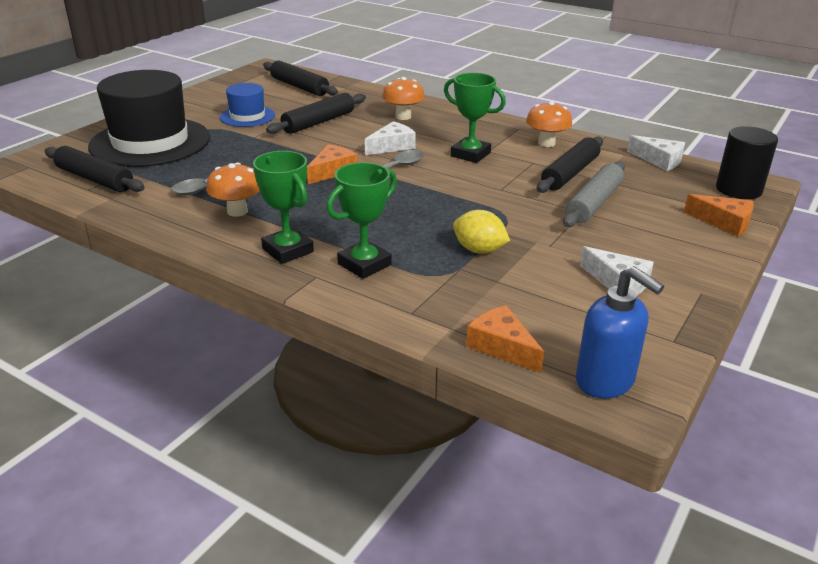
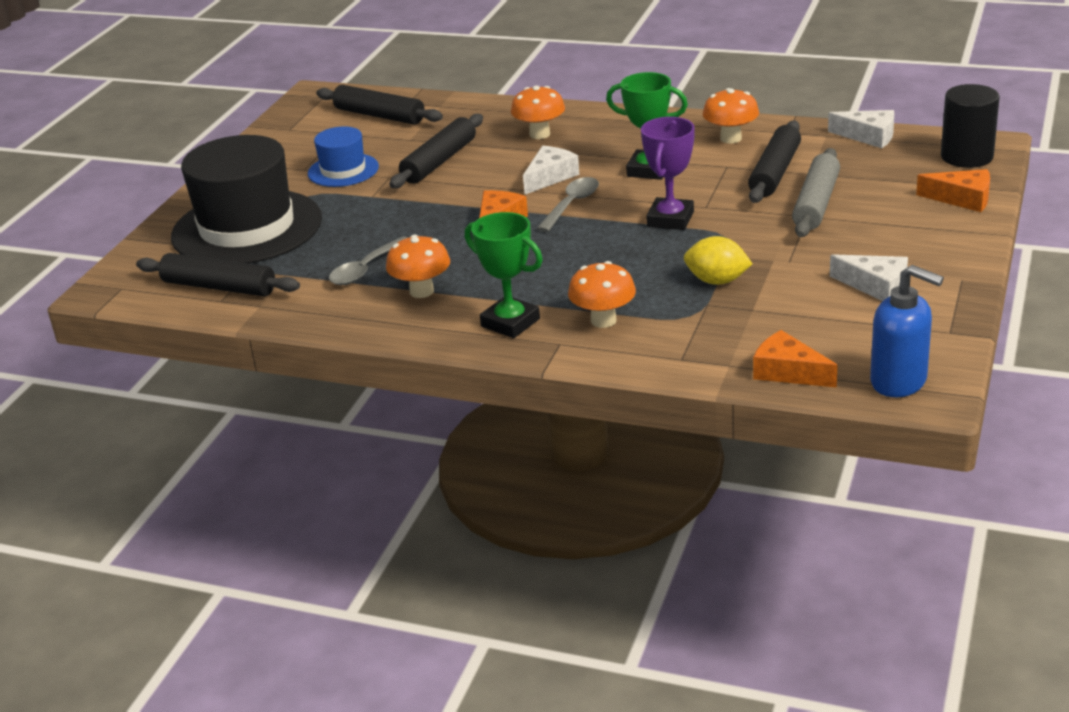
camera: 10 degrees left, 0 degrees up
green trophy [327,162,397,279] -> orange mushroom [568,261,636,328]
none -> purple trophy [641,117,695,230]

